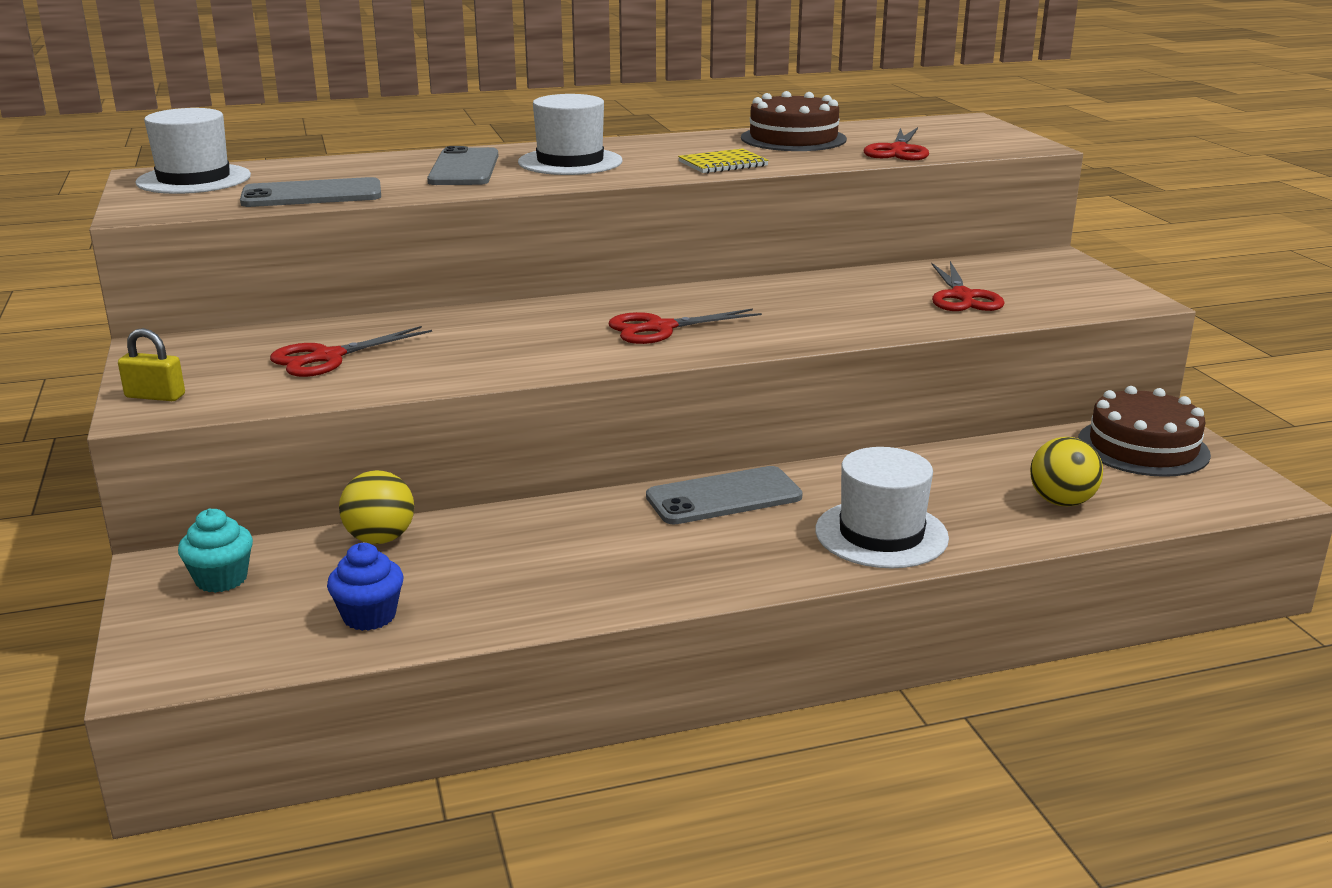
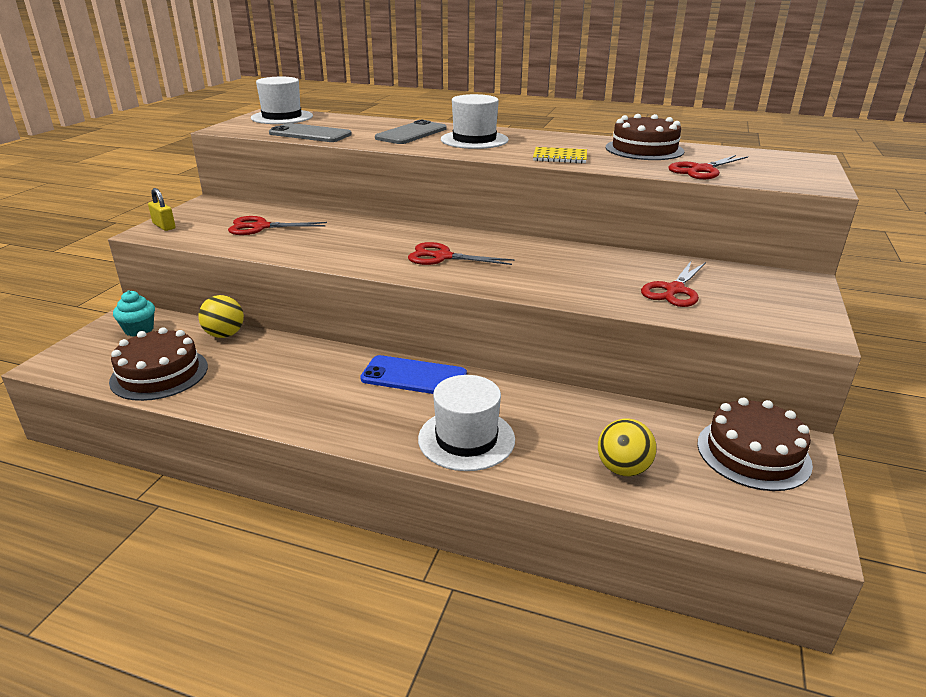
camera: 35 degrees right, 5 degrees up
blue cupcake [327,543,403,631] -> brown cake [109,327,208,401]
grey phone [646,466,803,525] -> blue phone [360,355,467,394]

